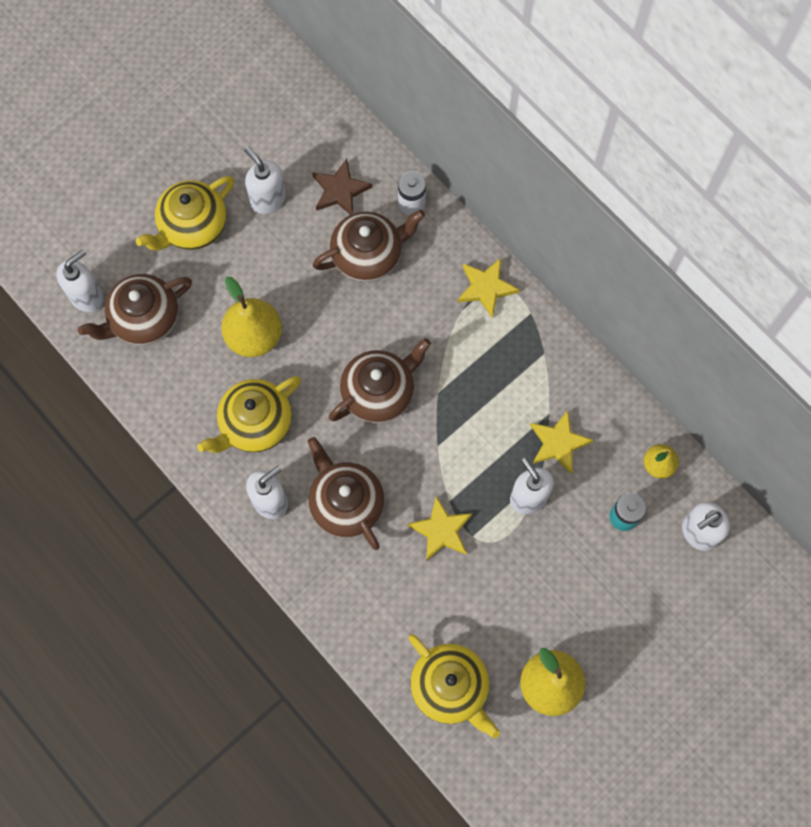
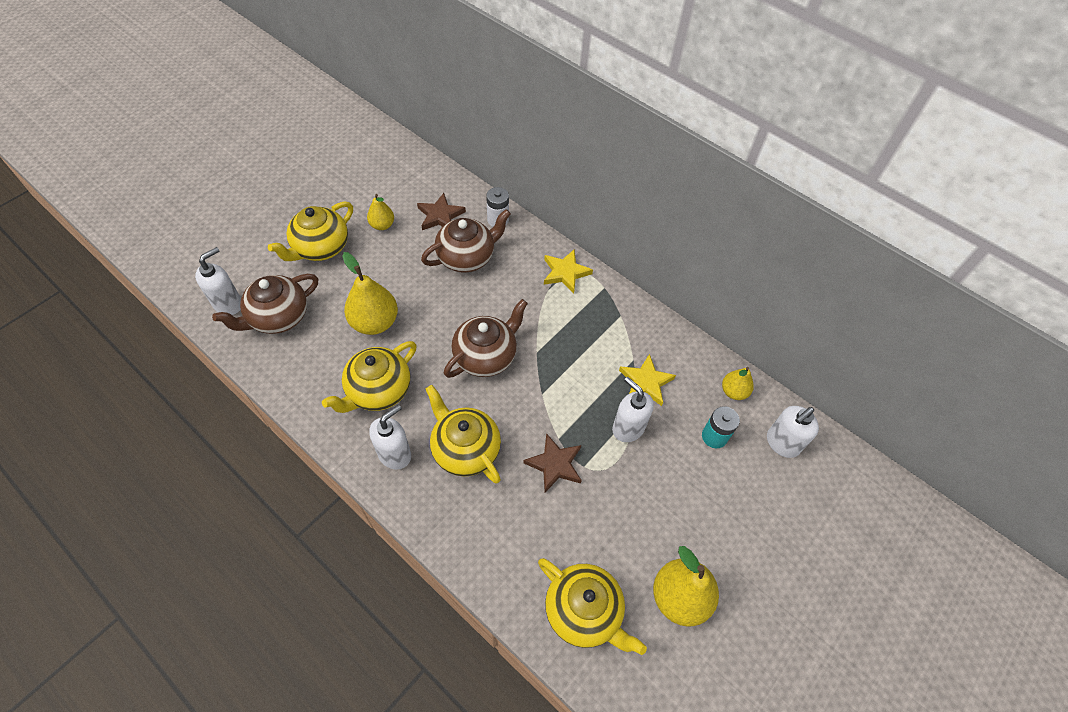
camera: 10 degrees left, 15 degrees down
white soap dispenser [244,147,286,214] -> yellow pear [367,194,394,230]
brown teapot [308,437,384,550] -> yellow teapot [426,385,501,484]
yellow star [407,496,472,561] -> brown star [524,433,582,492]

